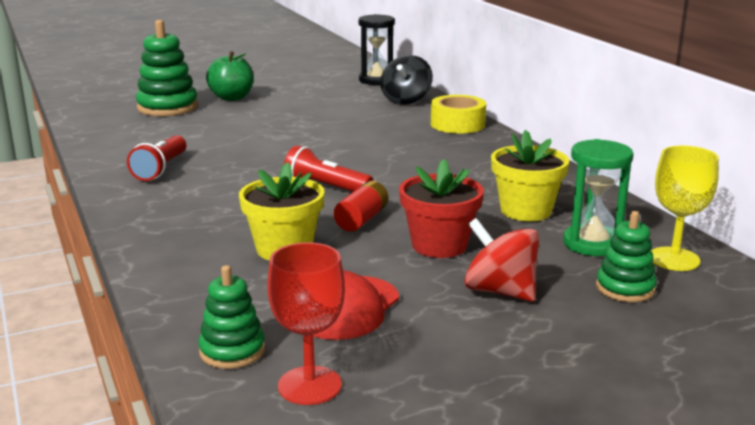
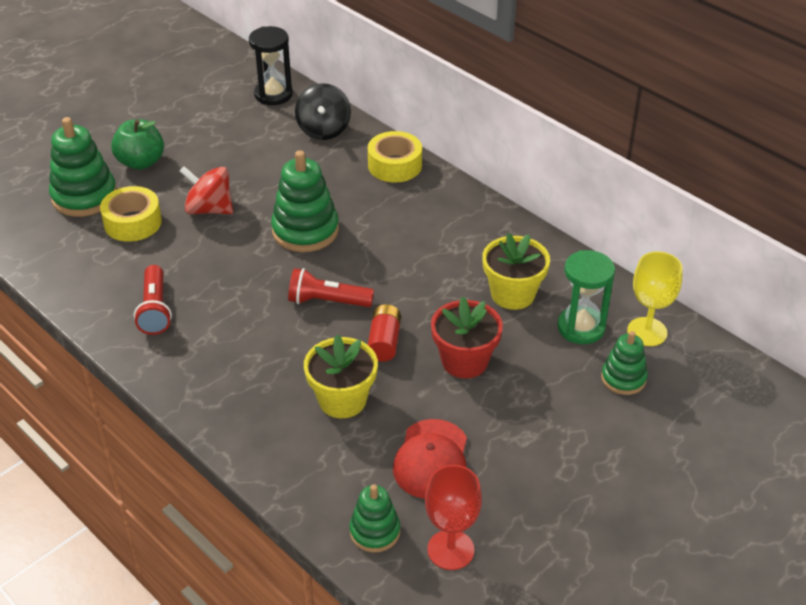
camera: 20 degrees left, 20 degrees up
red spinning top [464,218,540,302] -> red spinning top moved to [180,166,233,214]
none -> yellow tape [100,186,162,242]
none -> green stacking toy [271,150,339,252]

